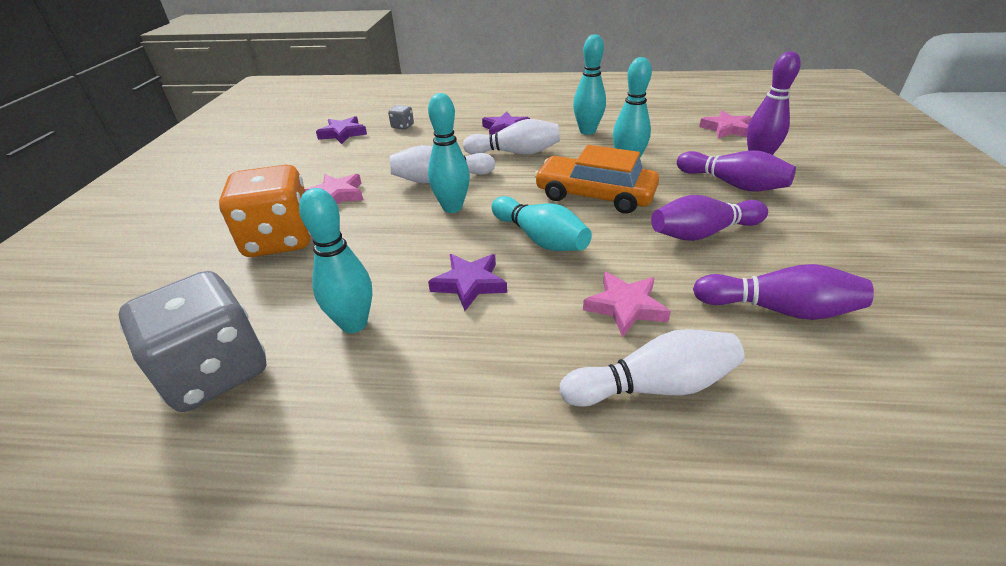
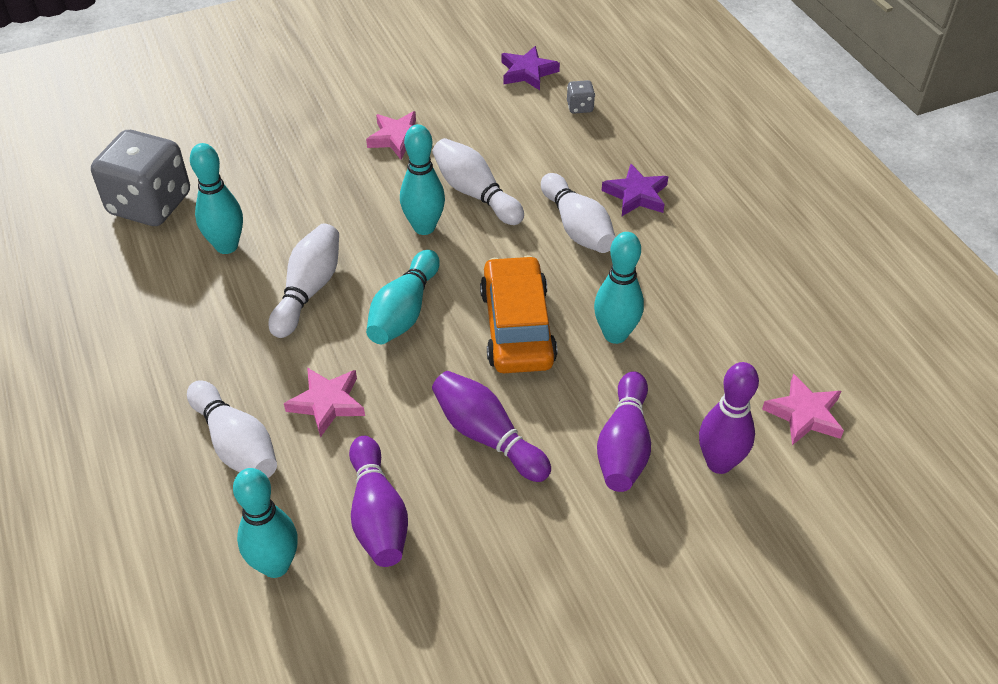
camera: 60 degrees right, 10 degrees up
orange dice [219,165,311,257] -> none
purple star [428,254,507,311] -> white bowling pin [268,224,339,338]
turquoise bowling pin [573,34,606,135] -> turquoise bowling pin moved to [233,468,298,578]

